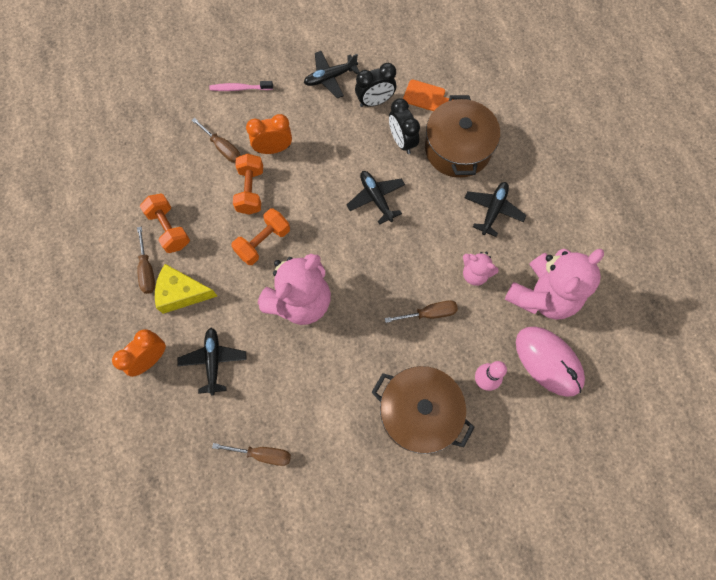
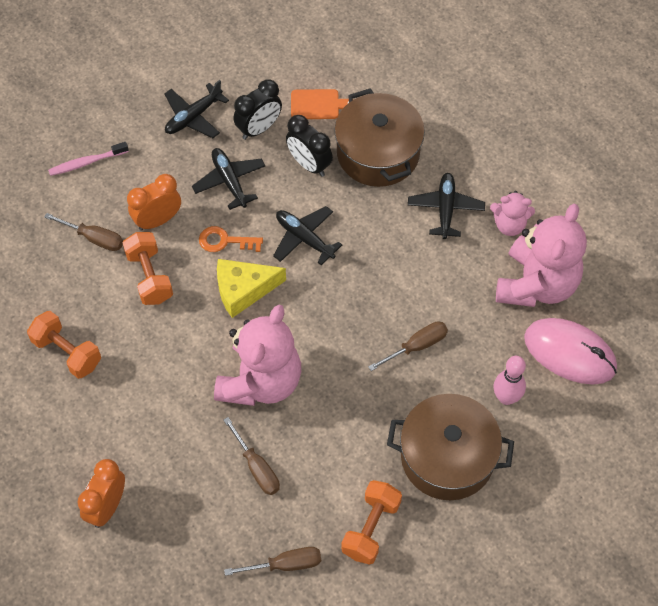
camera: 20 degrees left, 10 degrees down
brown screwdriver [137,227,155,294] -> brown screwdriver moved to [223,417,280,495]
yellow cheese [155,264,217,314] -> yellow cheese moved to [217,259,286,318]
black plane [178,328,247,395] -> black plane moved to [192,148,265,210]
orange dumbbell [231,209,290,265] -> orange dumbbell moved to [341,480,402,565]
pink teddy bear [463,252,498,286] -> pink teddy bear moved to [490,191,535,236]
none -> orange key [199,226,263,252]

